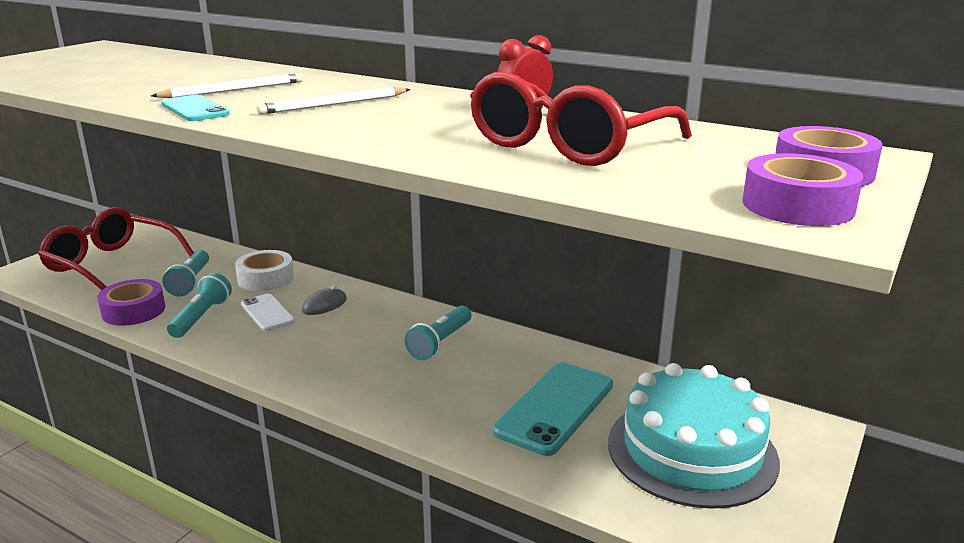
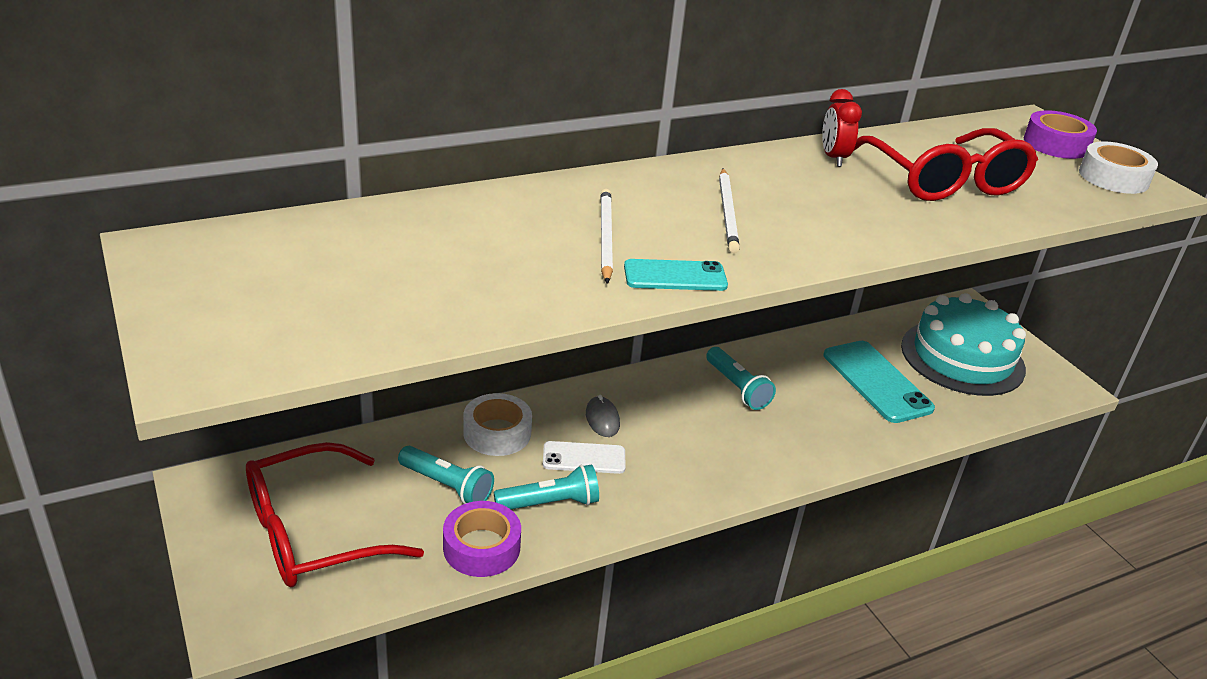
camera: 60 degrees left, 10 degrees up
turquoise flashlight [167,273,232,338] -> turquoise flashlight turned 120 degrees clockwise [494,464,599,509]
purple tape [743,153,864,226] -> white tape [1079,141,1158,194]

